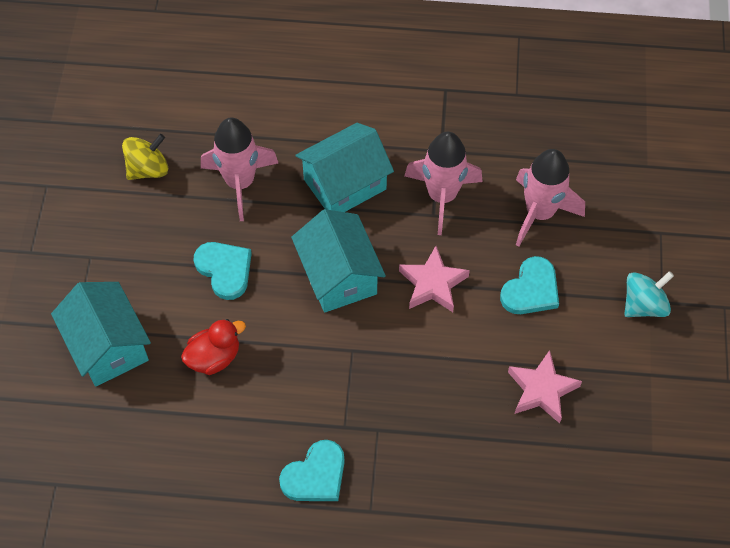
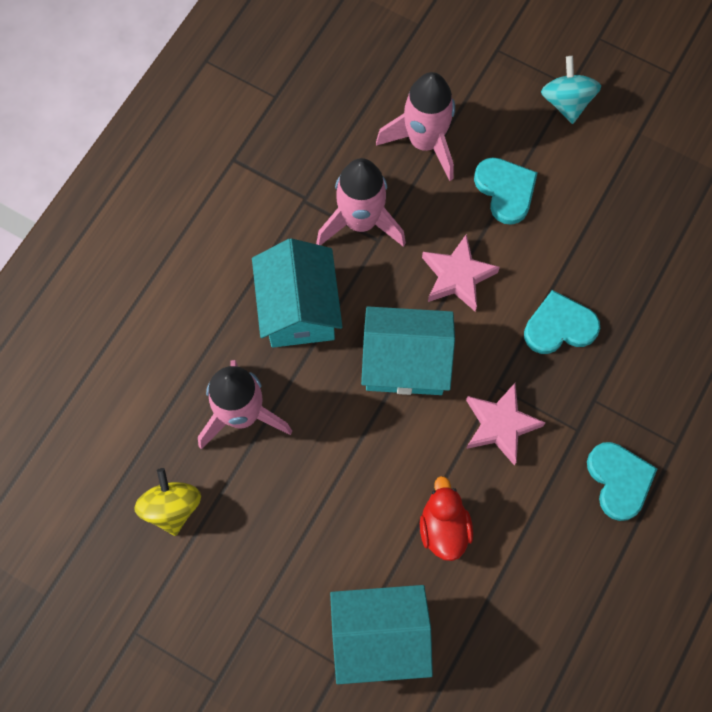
camera: 65 degrees left, 10 degrees up
turquoise heart [194,242,252,300] -> turquoise heart moved to [524,290,600,354]
pink star [508,350,582,423] -> pink star moved to [466,383,546,465]

